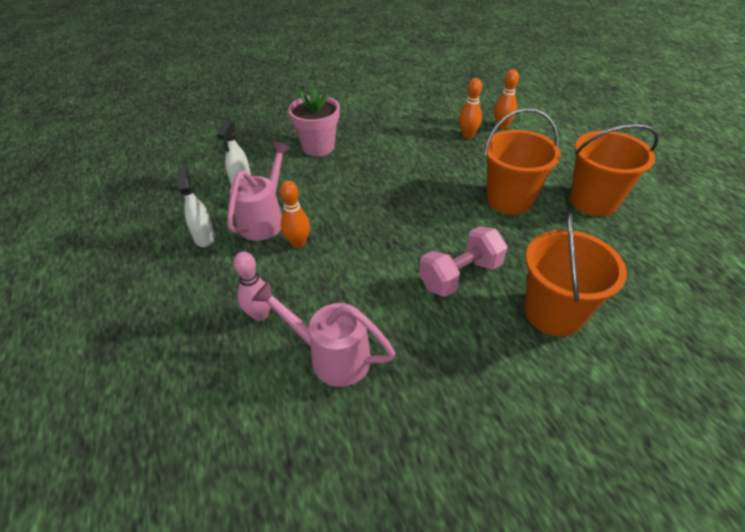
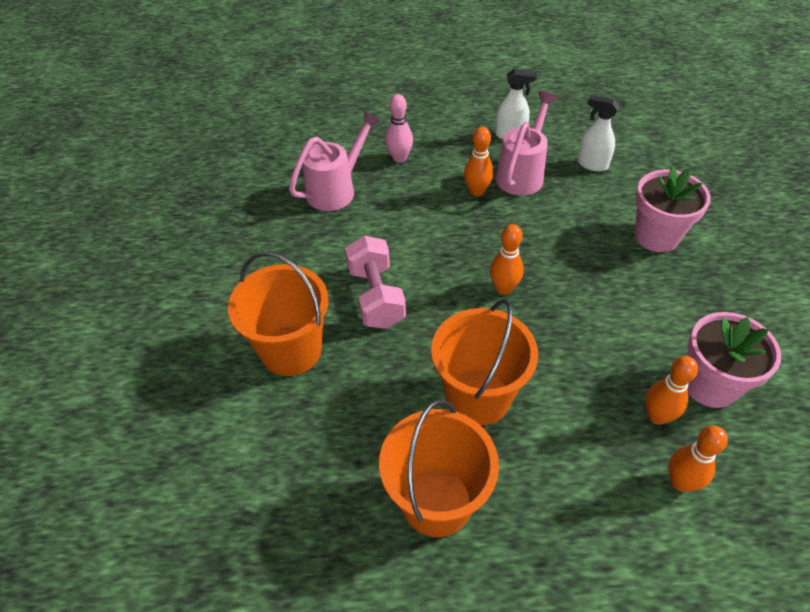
camera: 110 degrees right, 5 degrees up
pink watering can [227,142,291,241] -> pink watering can turned 105 degrees counterclockwise [496,91,558,196]
none -> orange bowling pin [490,224,524,295]
none -> pink flower pot [687,312,781,408]

